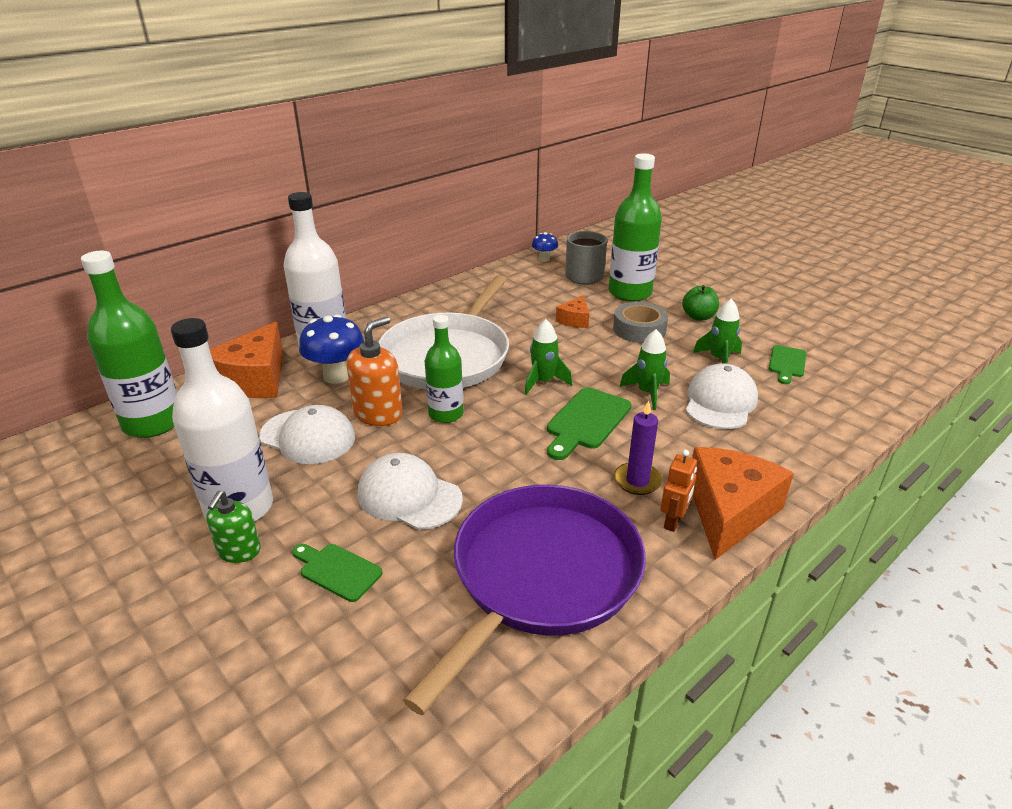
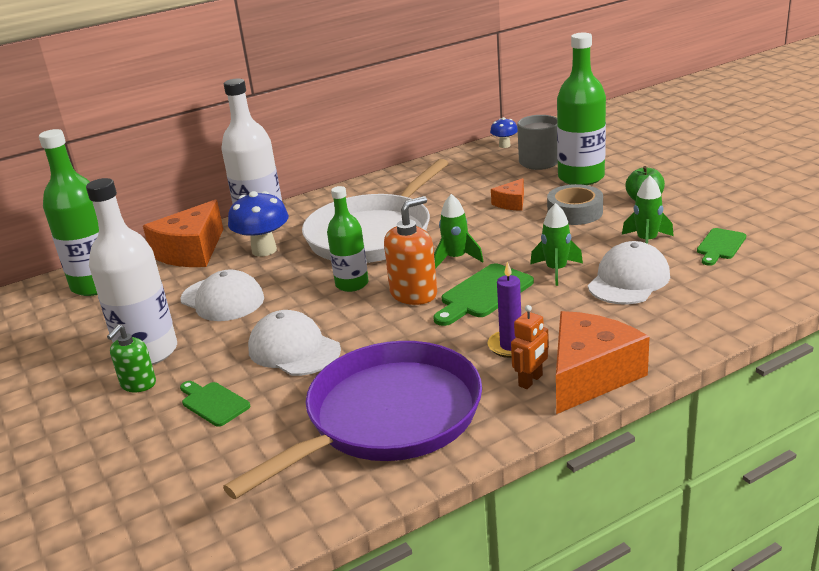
camera: 15 degrees right, 5 degrees down
orange soap dispenser [346,316,403,426] -> orange soap dispenser moved to [384,196,437,305]

